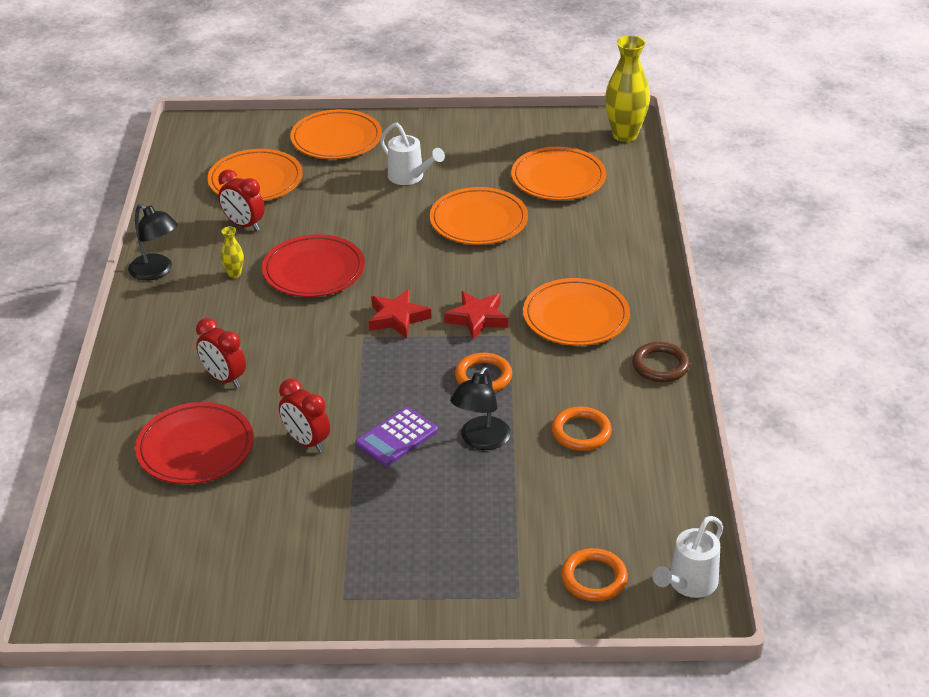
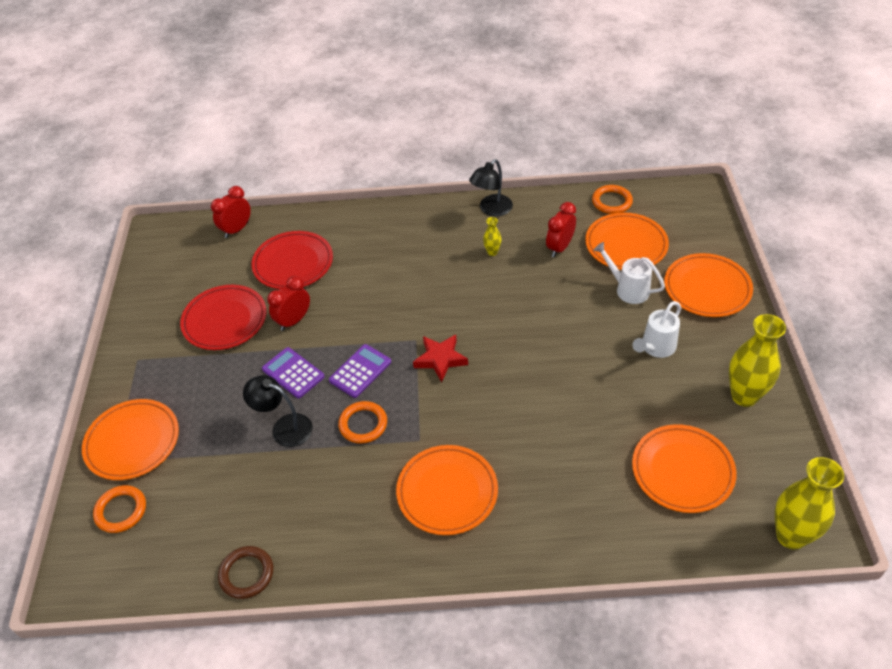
camera: 90 degrees right, 10 degrees up
red clock [196,318,246,388] -> red clock moved to [211,186,251,238]
red plate [262,234,365,297] -> red plate moved to [180,285,267,350]
orange plate [430,187,528,245] -> orange plate moved to [82,399,179,480]
red star [444,291,509,340] -> none
orange ring [552,407,612,451] -> orange ring moved to [592,185,633,214]
brown ring [632,342,690,382] -> brown ring moved to [218,546,273,599]
white watering can [653,516,723,598] -> white watering can moved to [593,242,665,304]
none -> purple calculator [329,344,391,398]
none -> yellow vase [729,314,786,407]

